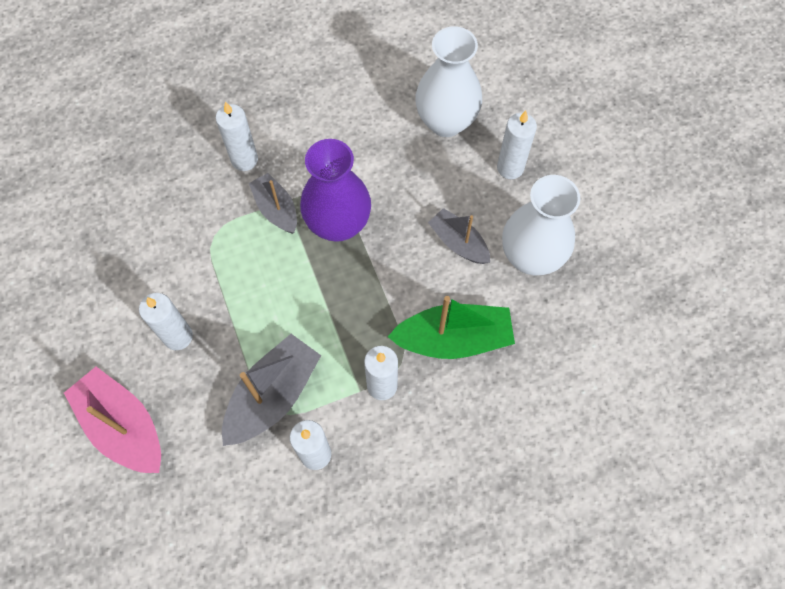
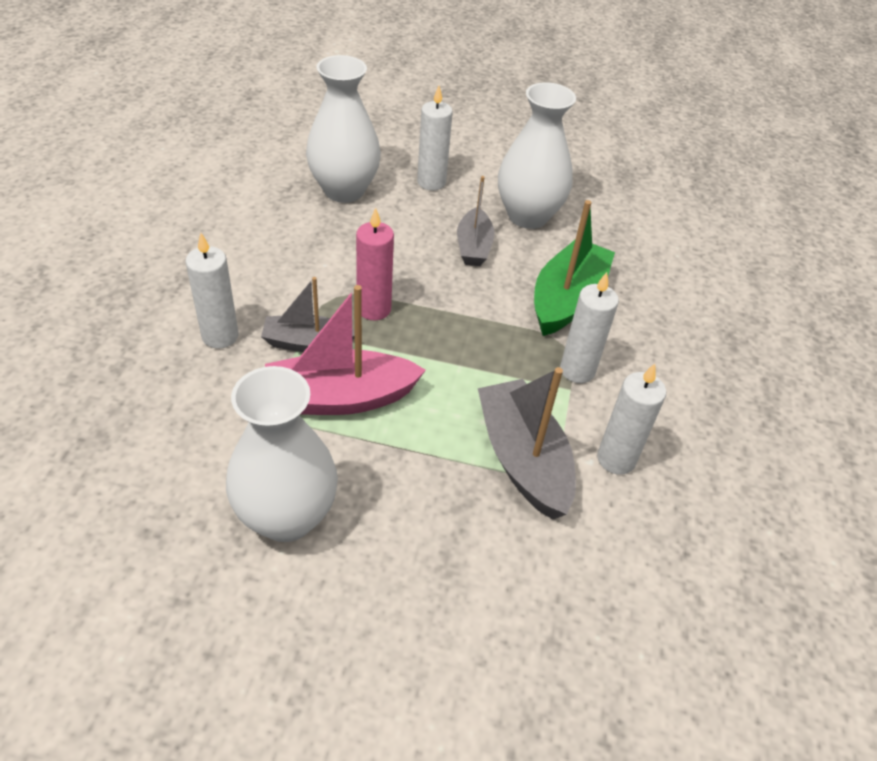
camera: 60 degrees left, 20 degrees down
pink boat [64,366,161,473] -> pink boat moved to [265,285,426,415]
white candle [139,293,193,350] -> none
purple vase [300,139,371,241] -> pink candle [356,207,394,320]
grey boat [428,208,490,264] -> grey boat turned 75 degrees counterclockwise [457,176,495,266]
none -> white vase [226,366,338,542]

